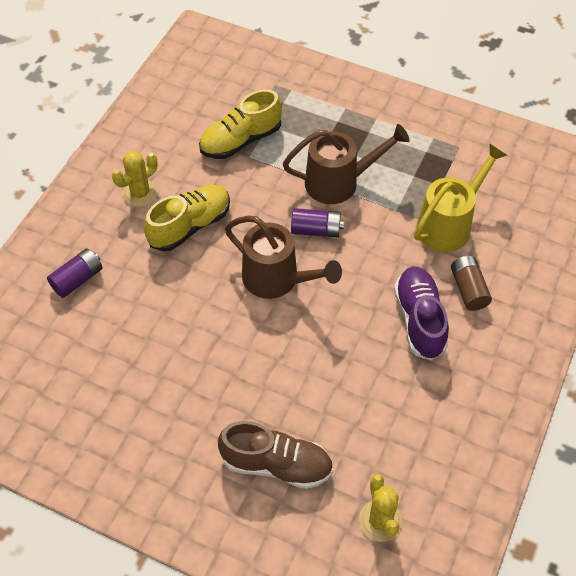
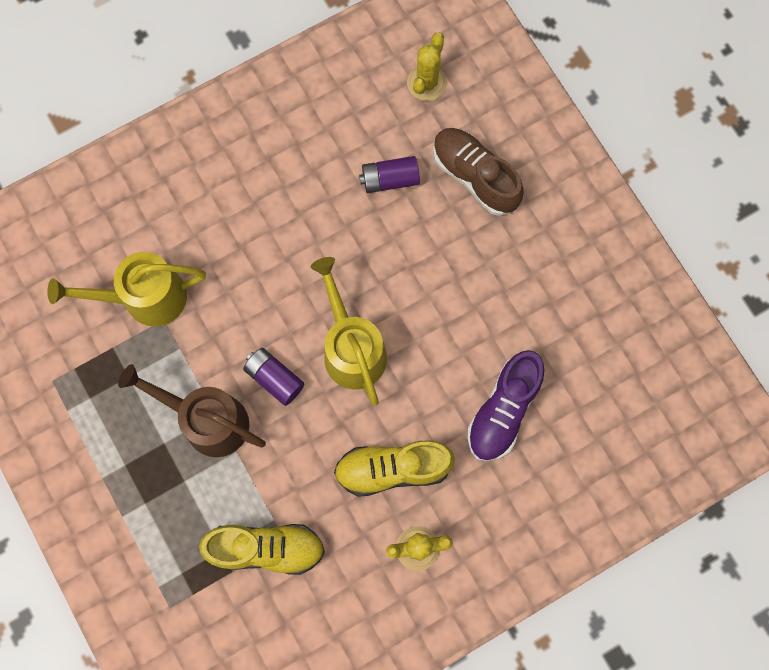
camera: 145 degrees left, 20 degrees up
purple battery [47,248,102,298] -> purple battery moved to [359,156,420,193]
brown watering can [225,216,342,299] -> yellow watering can [311,257,387,405]
purple shoe [394,266,449,361] -> purple shoe moved to [467,350,544,461]
brown battery [451,256,492,311] -> none

